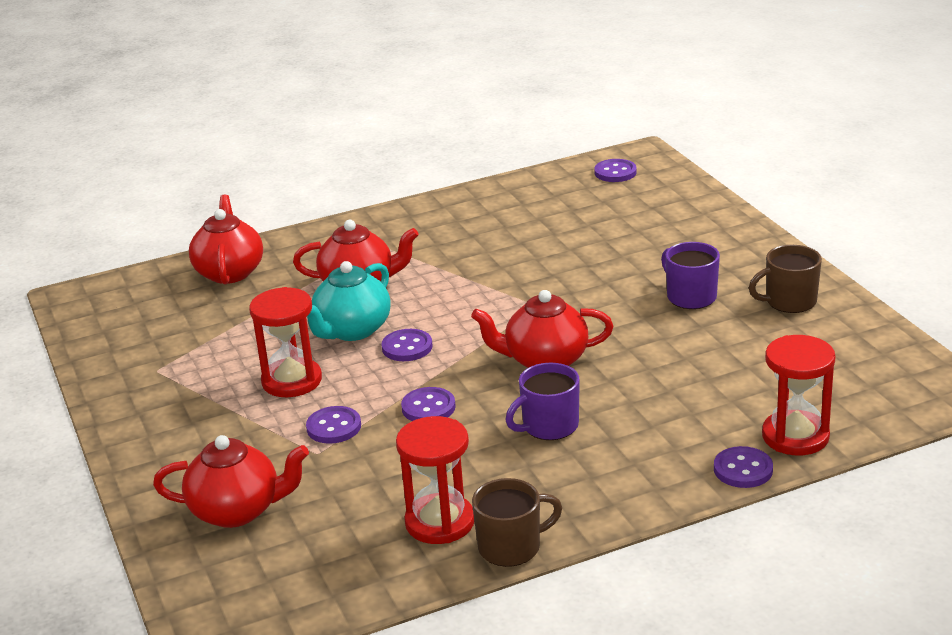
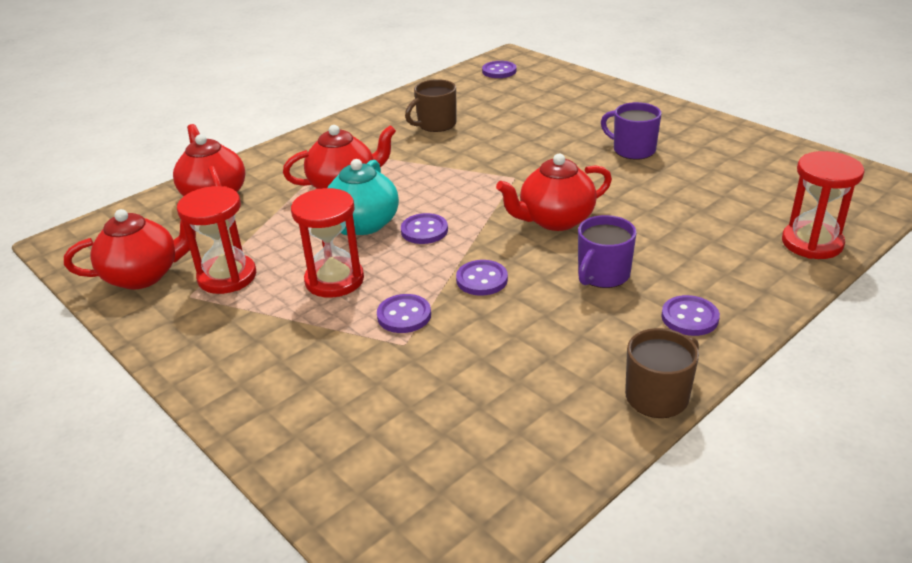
camera: 20 degrees left, 5 degrees up
red teapot [153,435,309,528] -> red teapot moved to [64,209,196,290]
red hourglass [396,416,474,544] -> red hourglass moved to [177,186,256,294]
purple button [714,446,773,488] -> purple button moved to [661,295,720,336]
brown mug [749,245,822,313] -> brown mug moved to [405,79,456,132]

